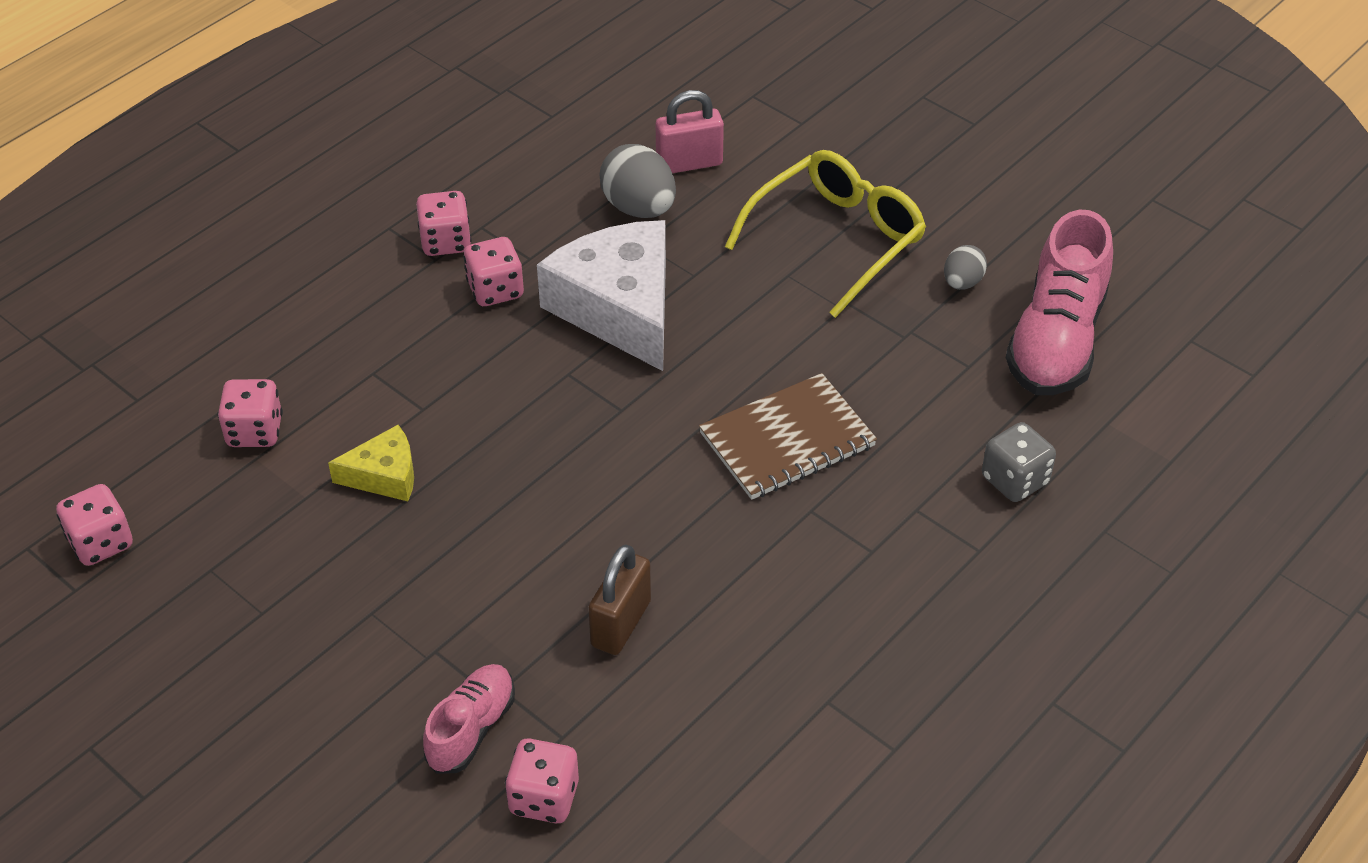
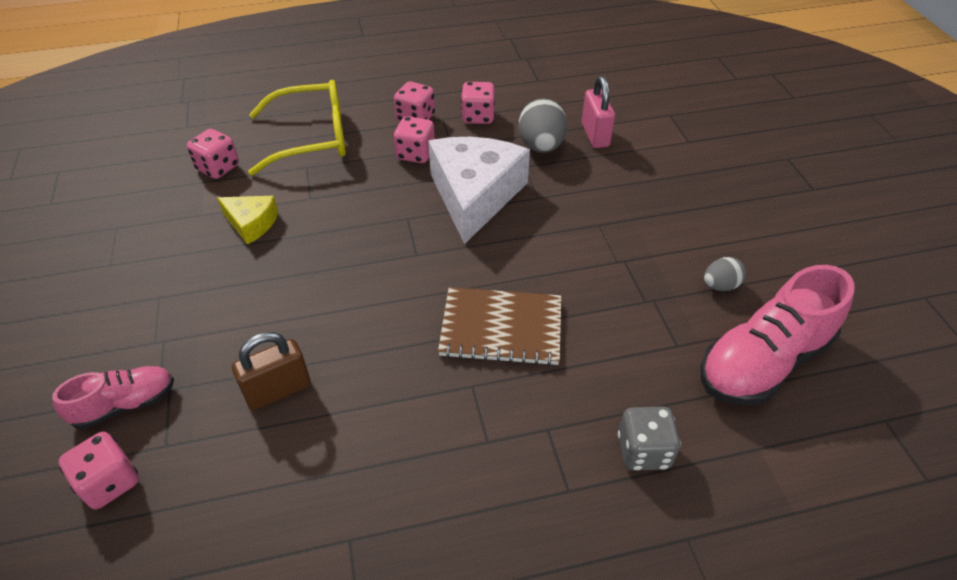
camera: 35 degrees right, 0 degrees up
pink dice [56,484,133,566] -> pink dice moved to [461,82,495,124]
pink padlock [656,90,724,173] -> pink padlock turned 60 degrees clockwise [582,76,615,148]
yellow glasses [725,150,926,318] -> yellow glasses moved to [248,80,346,176]

